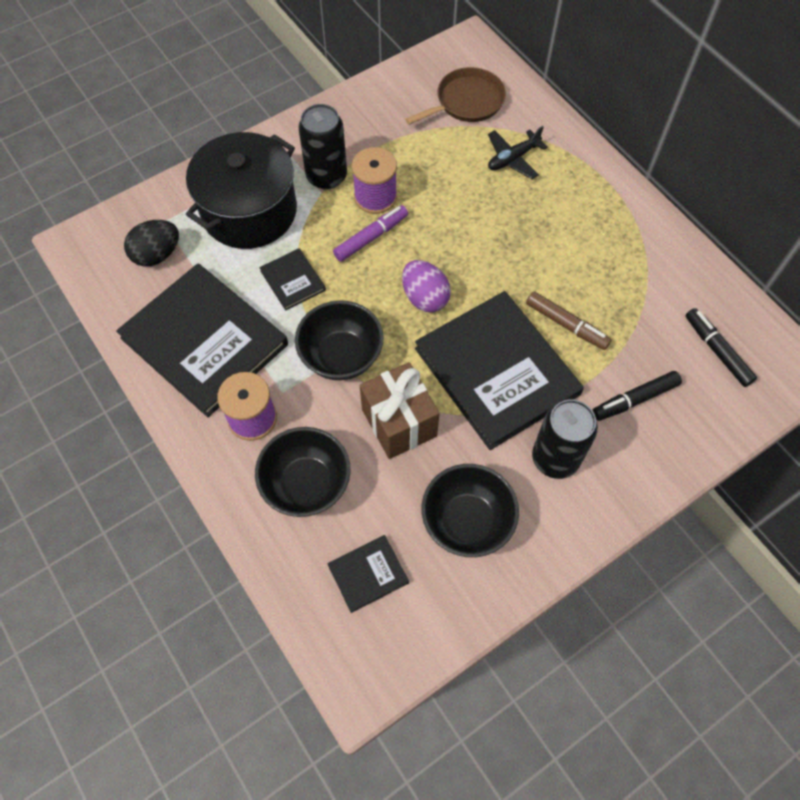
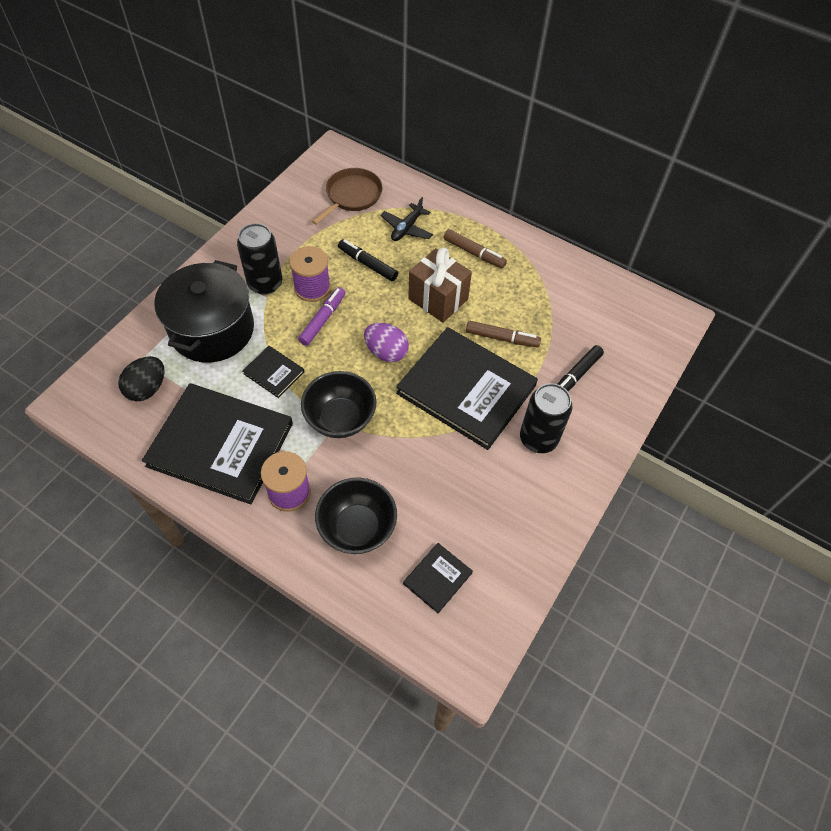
camera: 25 degrees left, 5 degrees down
brown gift [360,362,440,459] -> brown gift moved to [408,247,472,323]
black bowl [422,464,519,557] -> none
black marker [686,308,757,387] -> black marker moved to [338,239,398,281]
none -> brown marker [443,229,507,269]

